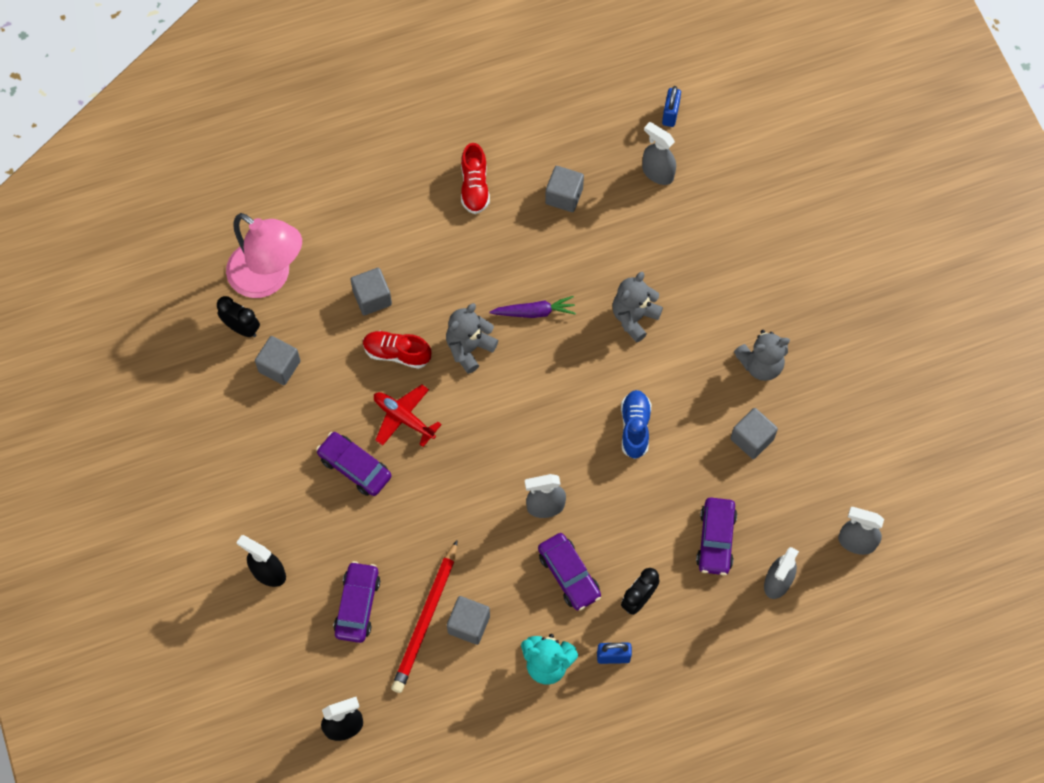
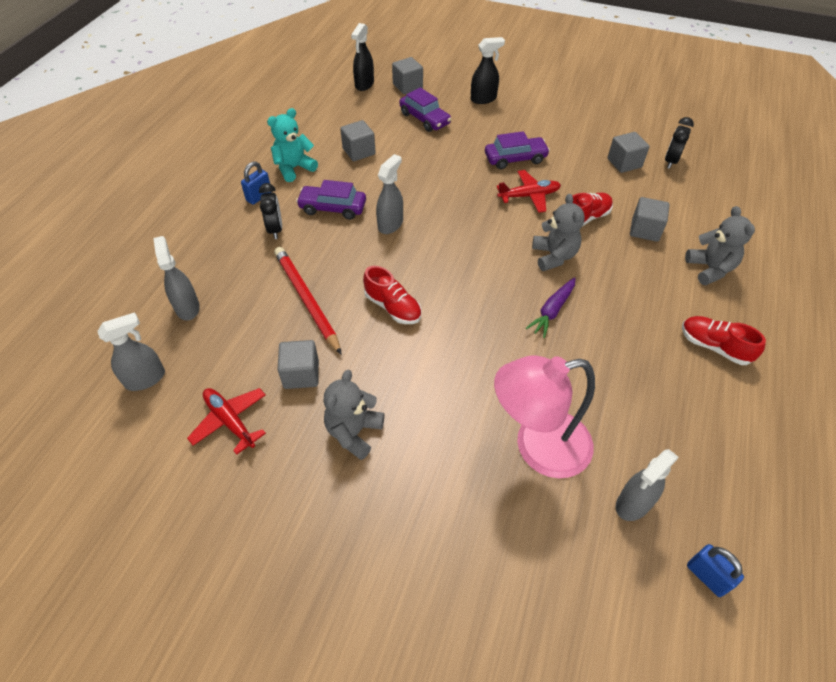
camera: 130 degrees right, 15 degrees down
black clock [217,296,260,337] -> black clock turned 135 degrees clockwise [665,117,694,169]
pink lamp [226,213,302,298] -> pink lamp moved to [494,356,595,478]
red pencil [391,540,457,693] -> red pencil moved to [274,247,342,355]
grey cube [545,166,584,212] -> grey cube moved to [392,57,423,94]
grey teddy bear [612,272,663,343] -> grey teddy bear moved to [685,206,755,285]
blue shoe [621,390,651,459] -> red shoe [363,266,422,324]
grey spray bottle [642,122,676,185] -> grey spray bottle turned 150 degrees clockwise [616,449,679,521]
purple car [696,498,737,575] -> none
none -> red plane [187,388,266,455]

